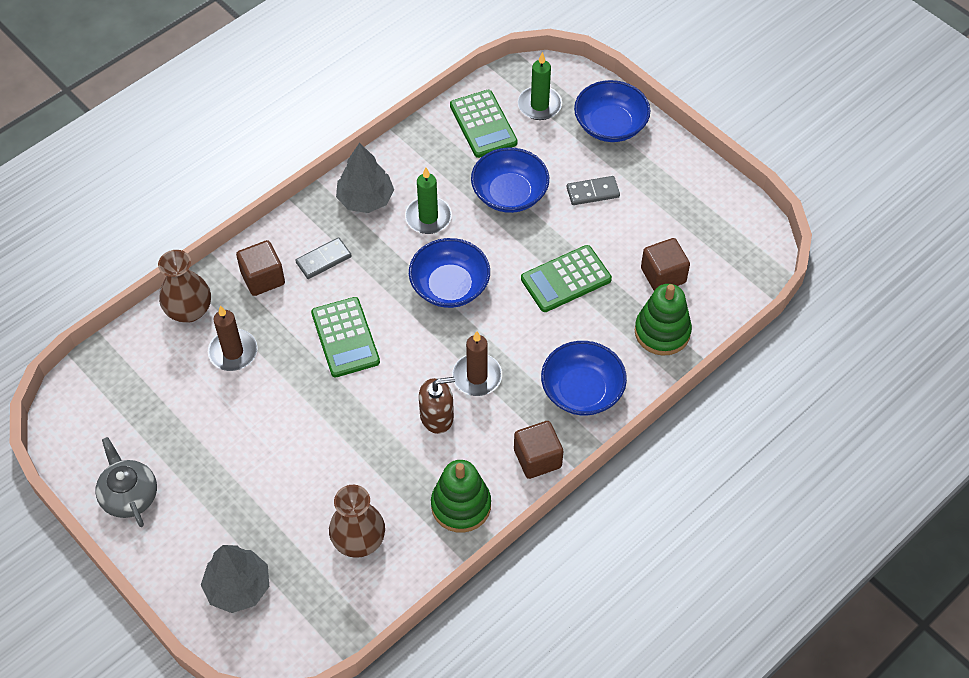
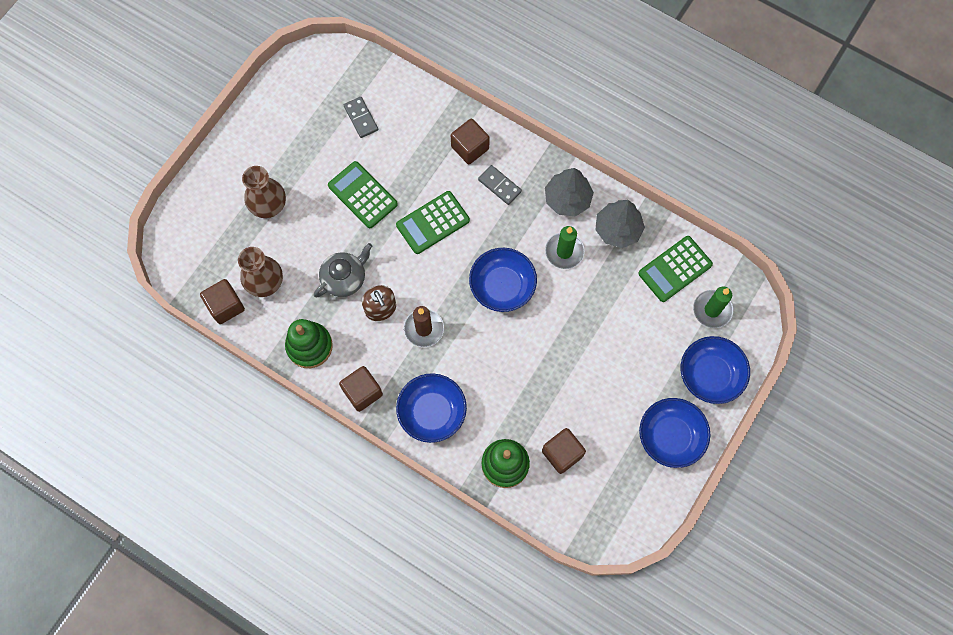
camera: 75 degrees right, 15 degrees up
grey teapot [95,437,157,527] -> grey teapot moved to [314,243,372,298]
brown vase [158,250,211,323] -> brown vase moved to [242,166,286,218]
grey tree [201,545,269,613] -> grey tree moved to [596,200,645,248]
brown candle [208,305,258,371] -> none
blue bowl [471,148,549,213] -> blue bowl moved to [639,398,710,468]
green calculator [521,245,612,312] -> green calculator moved to [328,161,398,228]
grey domino [567,176,620,205] -> grey domino moved to [344,97,378,138]
none -> brown cube [200,279,245,324]

